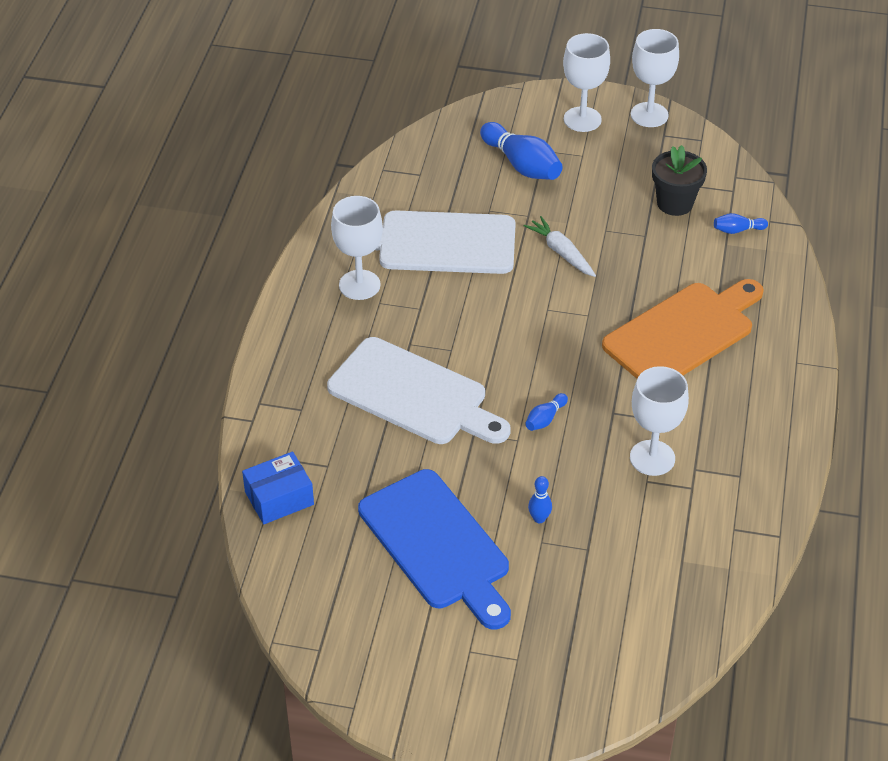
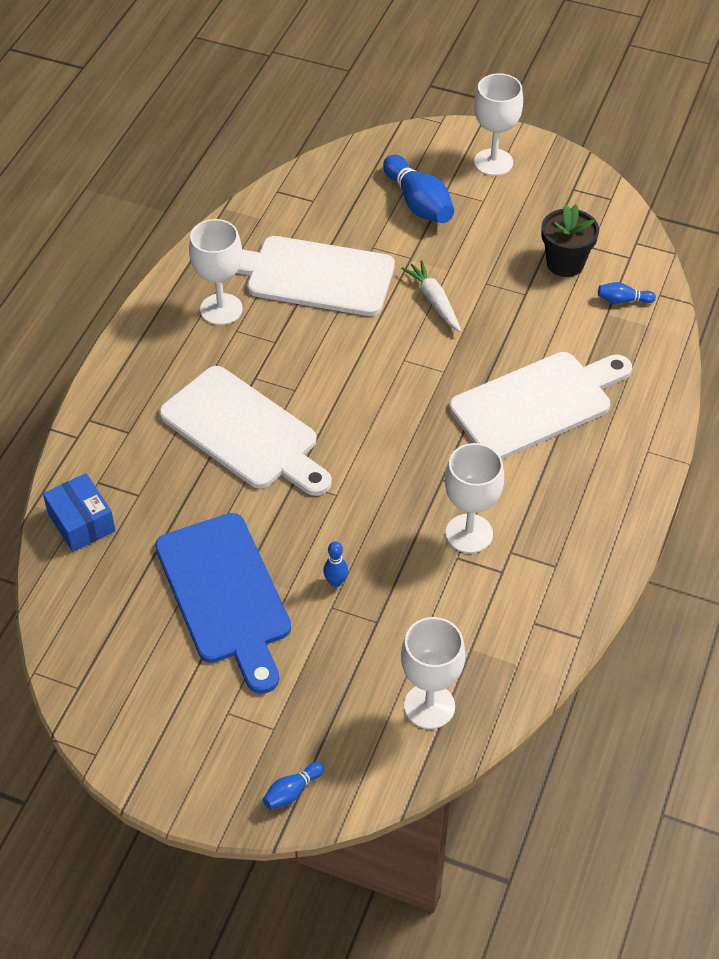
camera: 10 degrees right, 5 degrees up
blue box [242,451,314,524] -> blue box turned 75 degrees clockwise [43,473,116,552]
blue bowling pin [525,393,568,431] -> blue bowling pin moved to [263,762,324,809]
orange cutting board [602,279,764,379] -> white cutting board [449,352,632,459]
white goblet [631,29,679,127] -> white goblet moved to [401,617,465,729]

